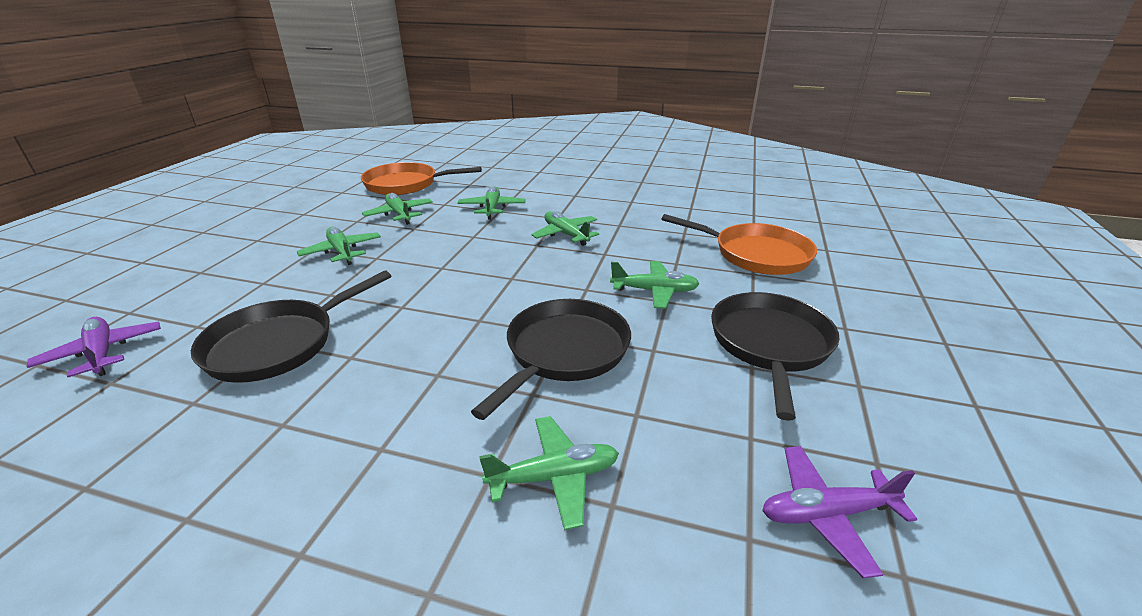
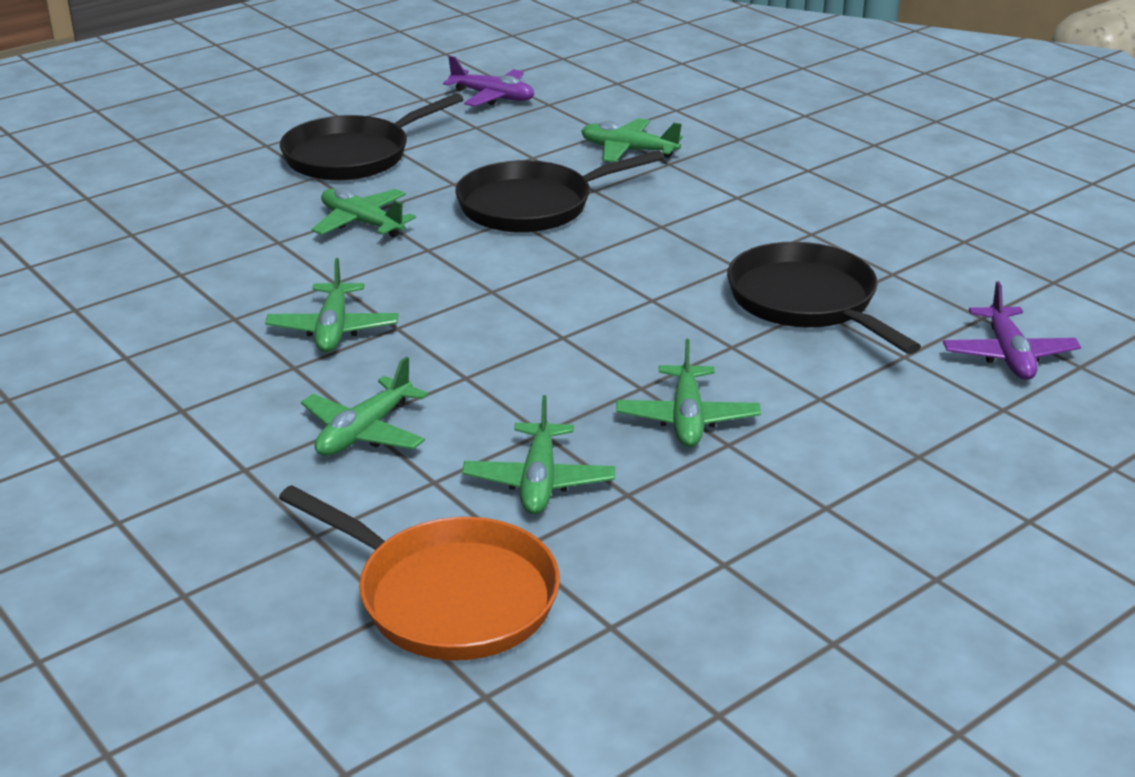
camera: 145 degrees left, 0 degrees up
black pan [191,270,391,383] -> black pan turned 105 degrees counterclockwise [727,242,921,354]
orange pan [662,214,817,275] -> none

